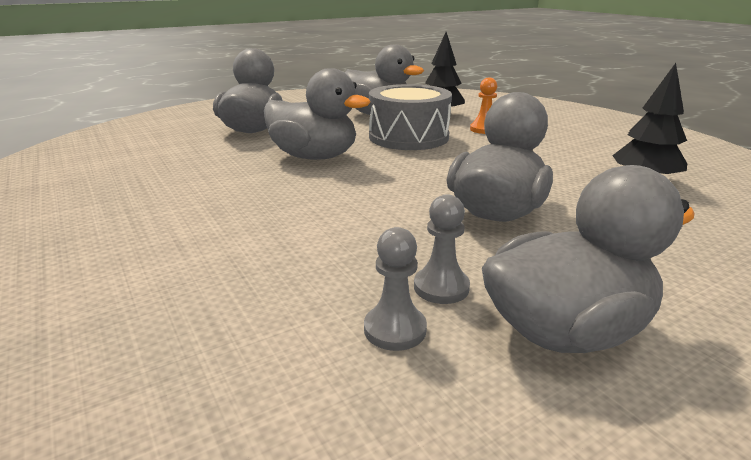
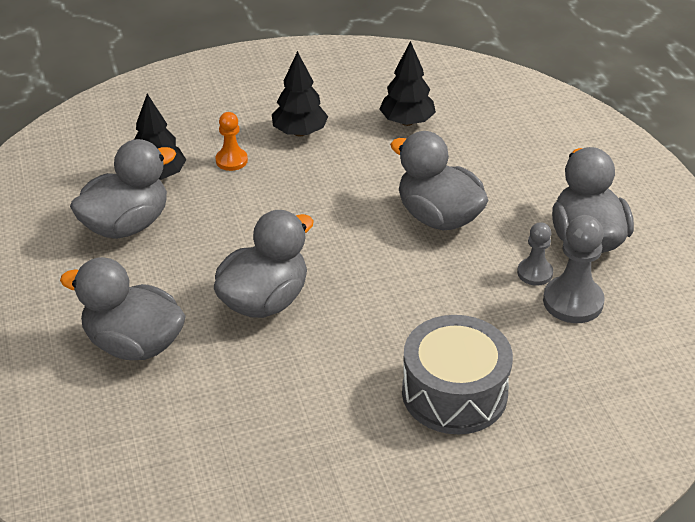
camera: 75 degrees left, 15 degrees up
grey pawn [364,227,427,351] -> grey pawn [543,215,605,323], size x1.65
grey drum [369,84,452,150] -> grey drum moved to [402,315,513,434]
none -> black tree [272,51,328,137]

